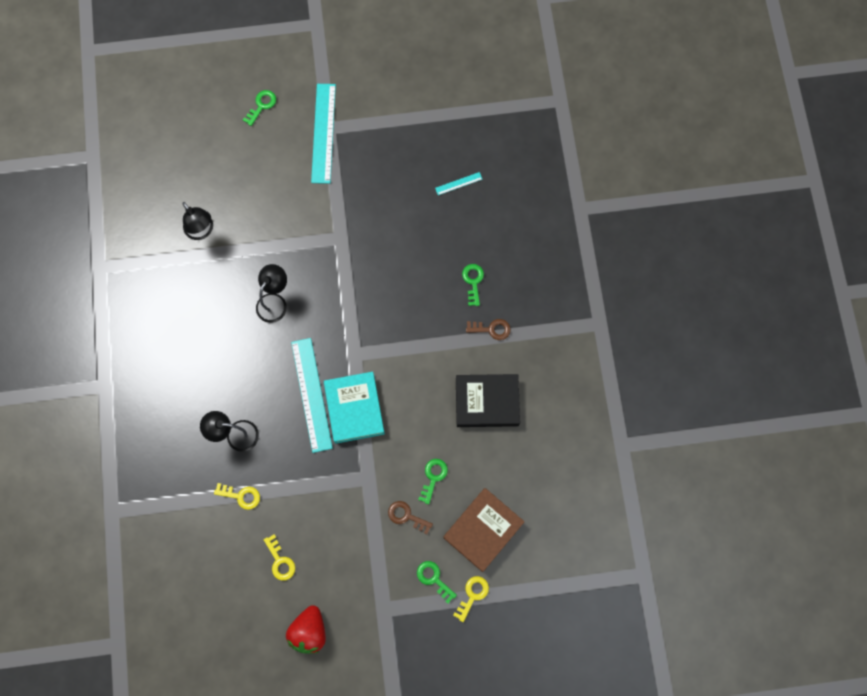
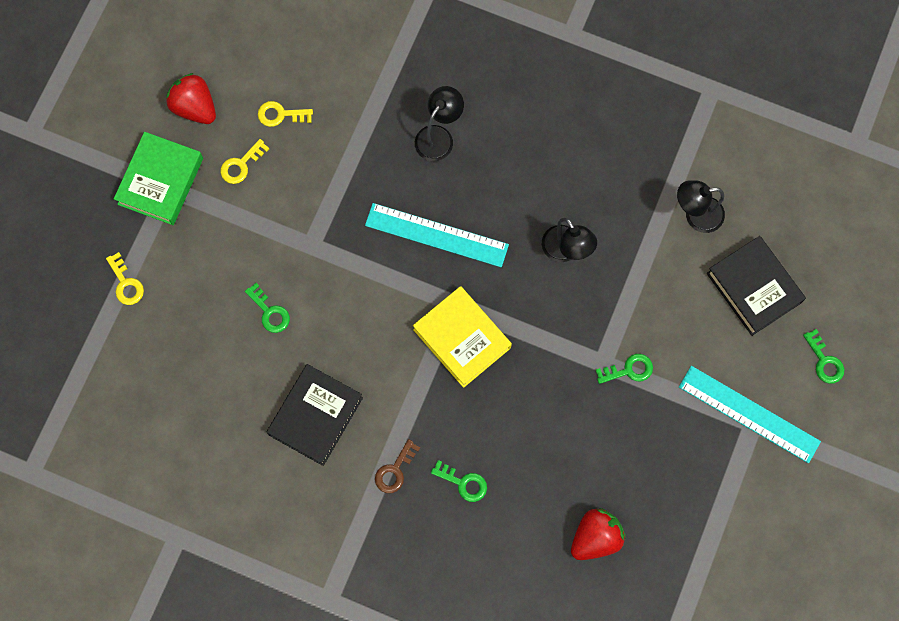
camera: 120 degrees right, 0 degrees up
yellow key [214,483,260,510] -> yellow key moved to [220,139,269,184]
turquoise book [324,372,385,444] -> none
brown key [388,501,433,534] -> none
green key [417,561,457,603] -> green key moved to [596,354,653,384]
turquoise ruler [435,172,482,195] -> red strawberry [571,508,626,560]
brown book [443,488,525,572] -> none
none -> green book [114,132,203,225]
none -> yellow book [413,286,512,388]
none -> black book [707,236,806,336]

